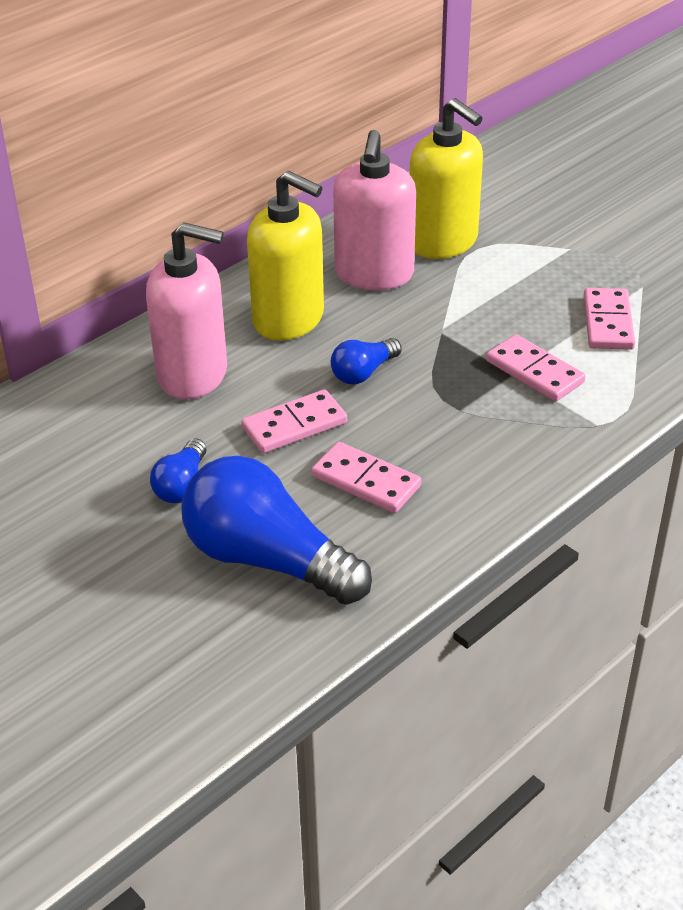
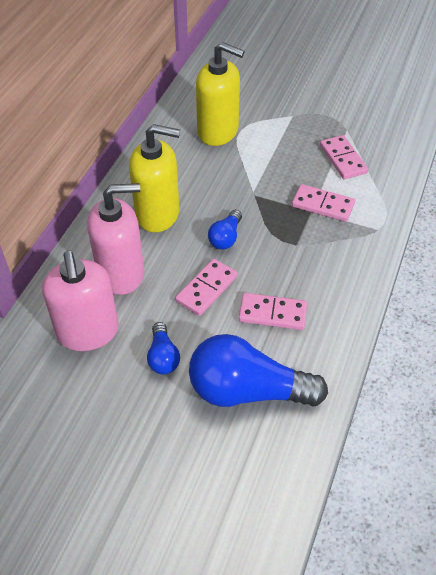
camera: 25 degrees left, 10 degrees up
pink soap dispenser [333,130,416,290] -> pink soap dispenser moved to [42,251,119,351]

